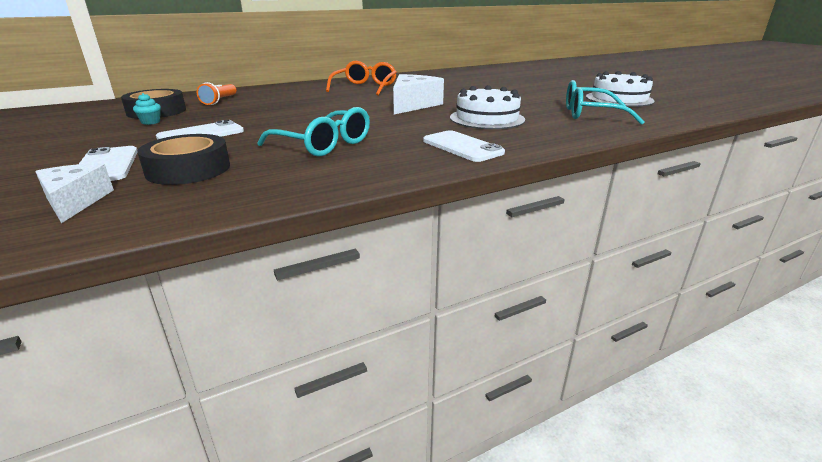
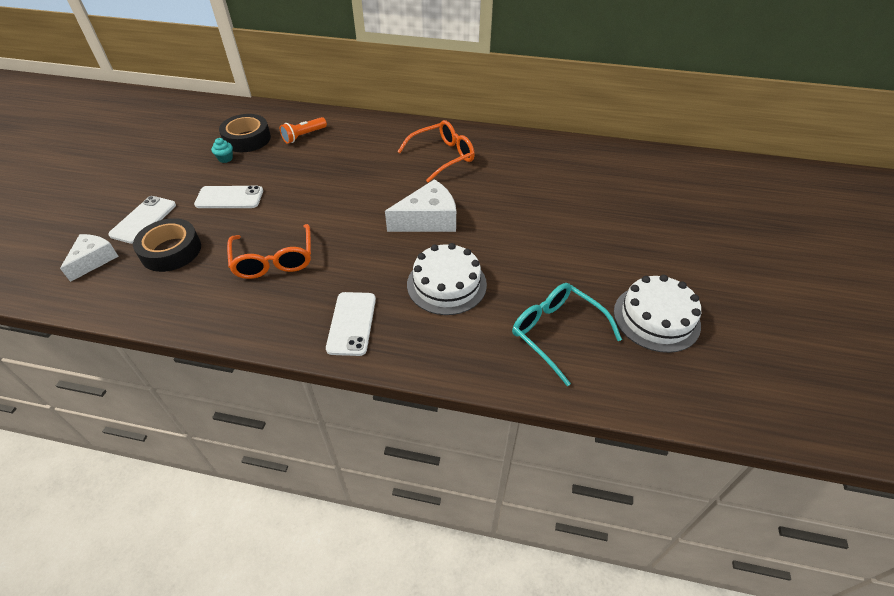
camera: 40 degrees right, 20 degrees up
turquoise glasses [257,107,370,157] -> orange glasses [227,224,311,279]

